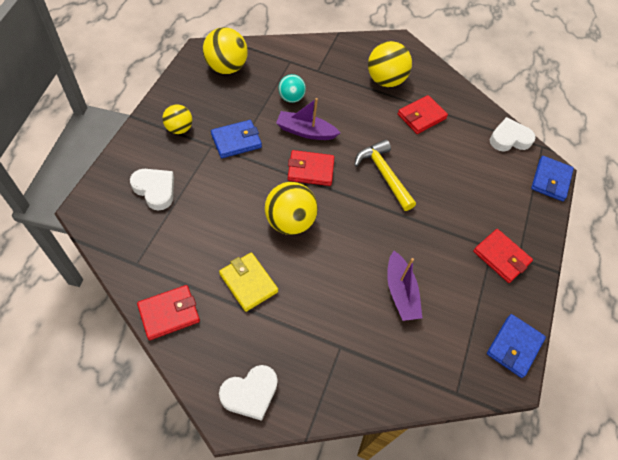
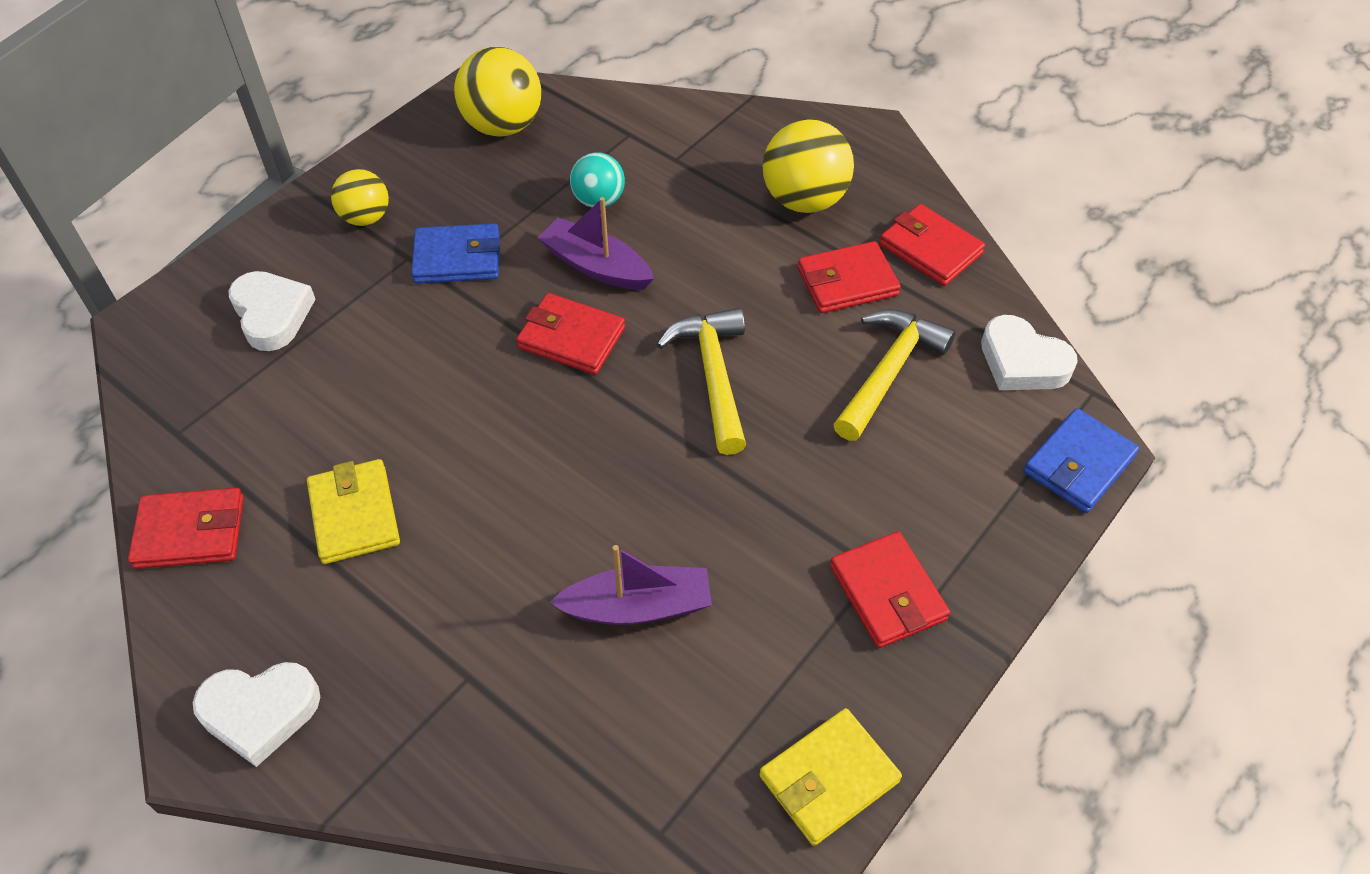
camera: 25 degrees right, 5 degrees down
yellow ball [265,182,318,235] -> none
purple boat [387,251,422,321] -> purple boat turned 105 degrees counterclockwise [549,545,712,625]
blue wallet [487,314,546,378] -> yellow wallet [759,708,902,846]
white heart [490,117,536,152] -> white heart turned 150 degrees counterclockwise [981,315,1078,390]
none -> yellow hammer [833,309,956,441]
none -> red wallet [879,204,985,286]

